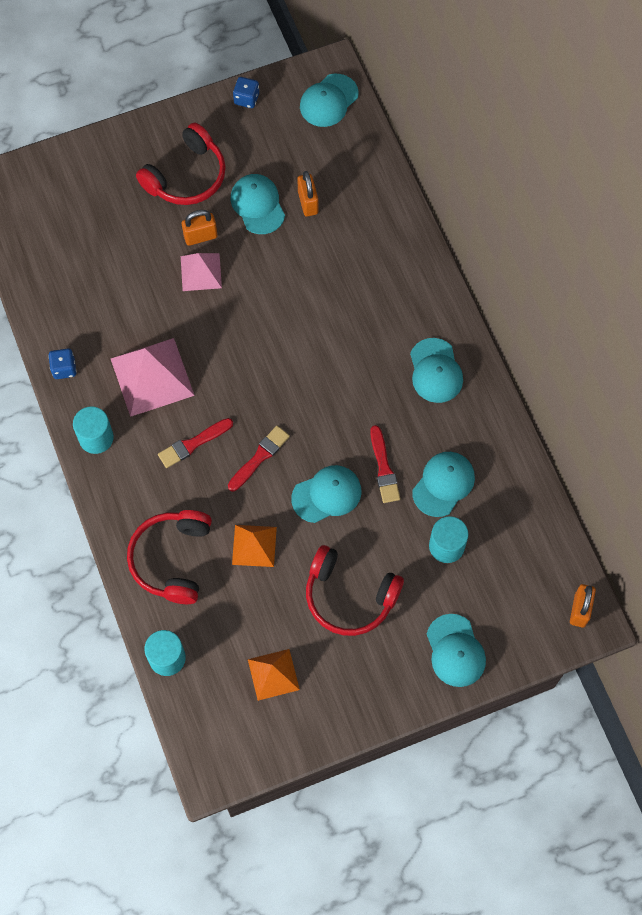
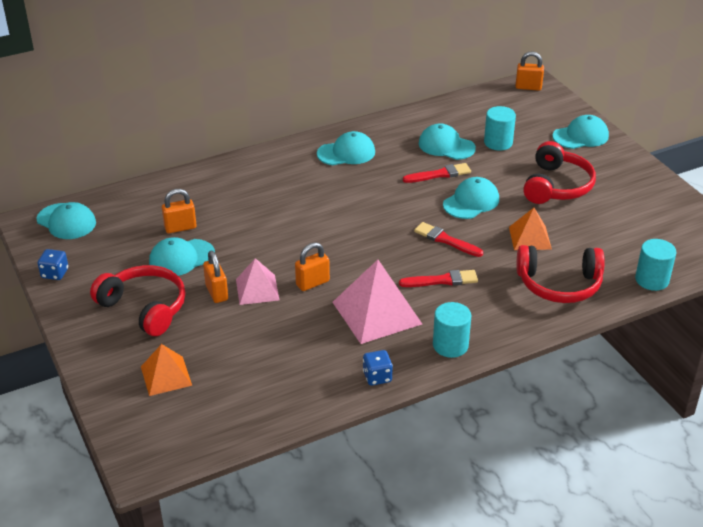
camera: 95 degrees left, 30 degrees down
red brush [158,418,233,468] -> red brush turned 60 degrees counterclockwise [399,270,478,287]
orange pyramid [248,649,300,701] -> orange pyramid moved to [141,344,192,396]
turquoise cap [291,465,362,523] -> turquoise cap turned 75 degrees clockwise [443,177,499,219]
none -> orange padlock [295,242,330,291]

